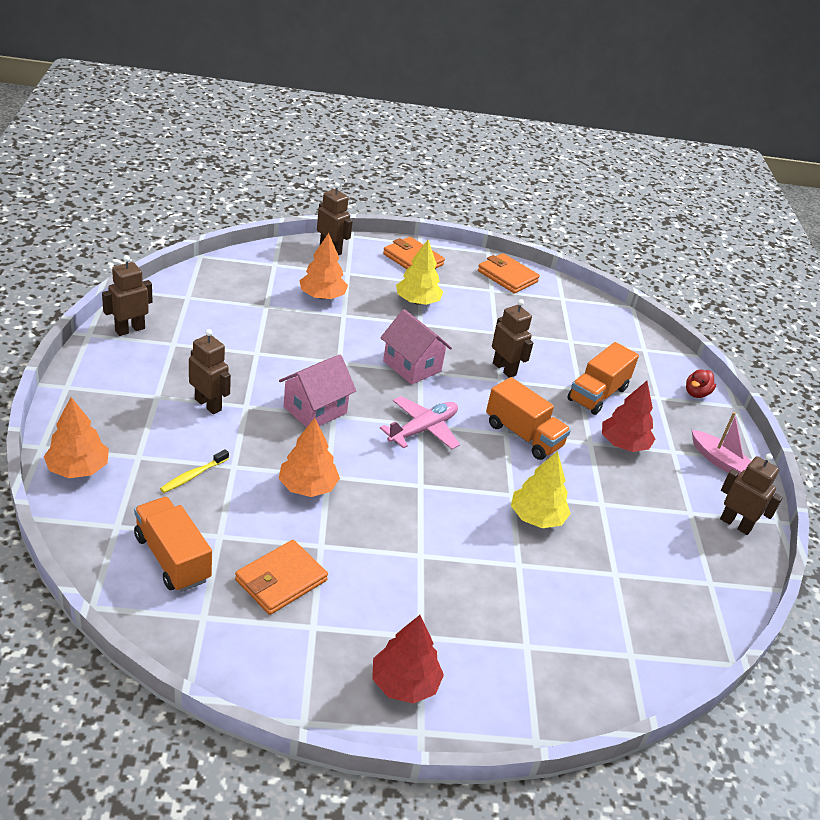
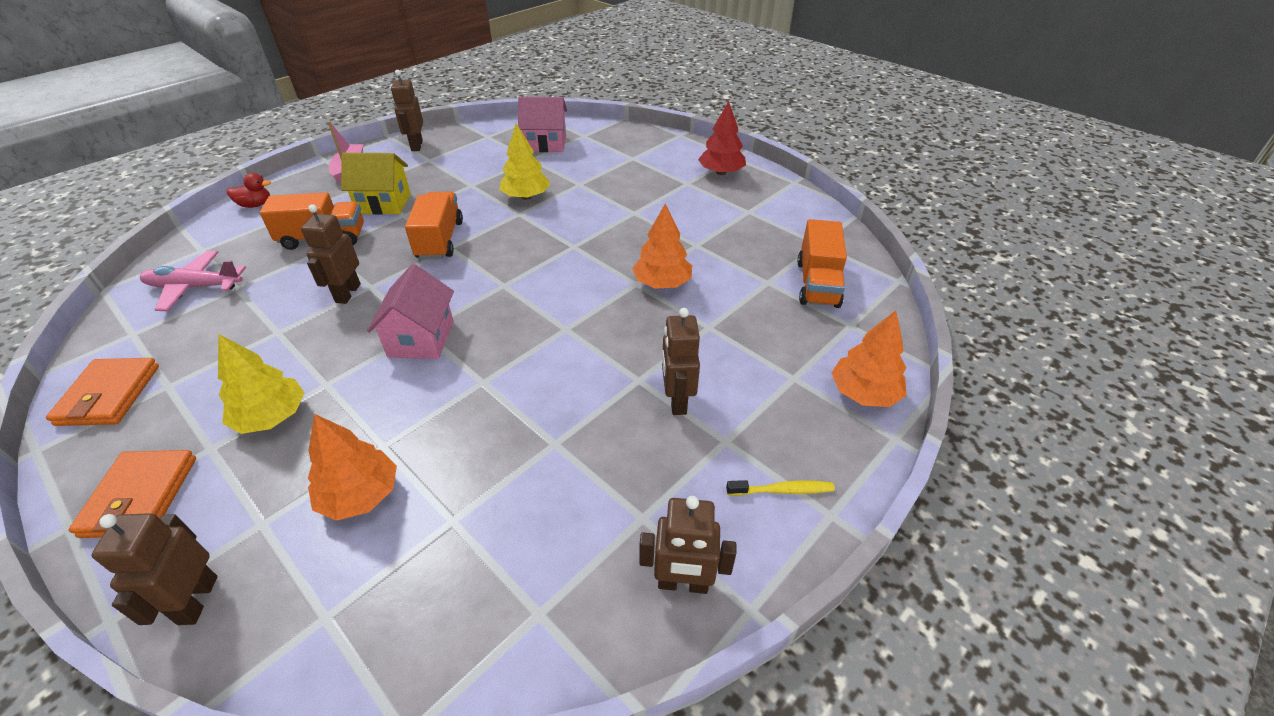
camera: 130 degrees left, 5 degrees up
yellow toothbrush [160,449,229,493] -> yellow toothbrush moved to [726,480,835,496]
orange wallet [235,540,328,615] -> none
pink house [279,355,356,427] -> pink house moved to [518,97,567,152]
pink plane [380,396,460,449] -> pink plane moved to [140,251,246,311]
red tree [602,381,655,452] -> yellow house [341,153,411,215]

